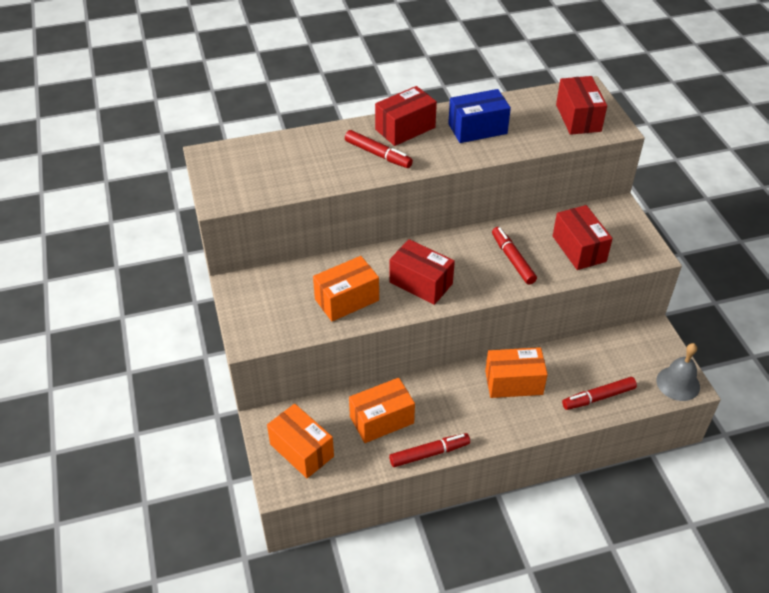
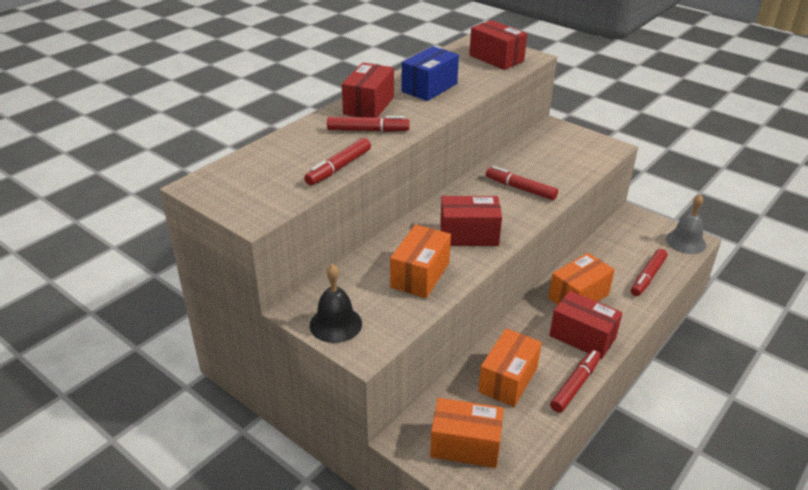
camera: 35 degrees left, 10 degrees down
red box [553,205,613,270] -> red box moved to [549,291,622,359]
none -> red marker [304,138,371,185]
none -> black bell [310,264,362,343]

